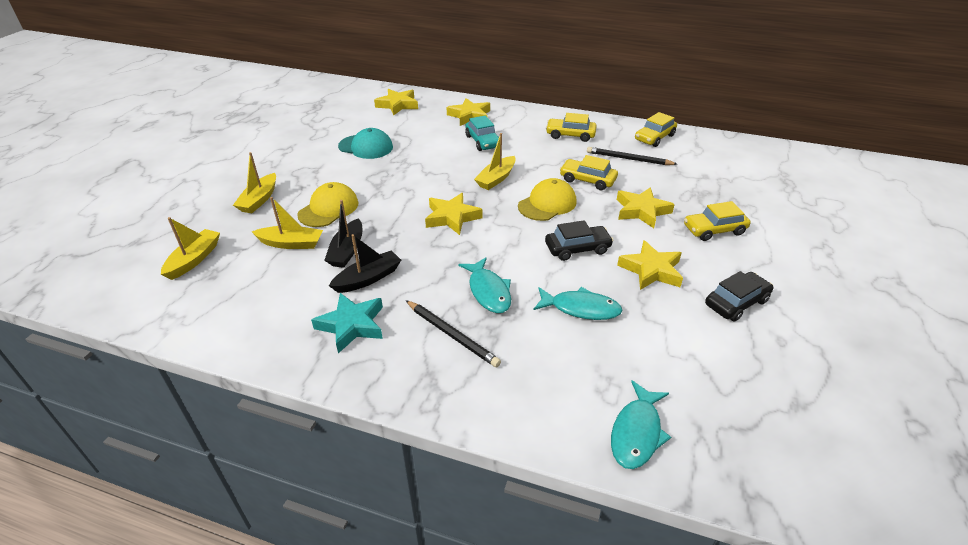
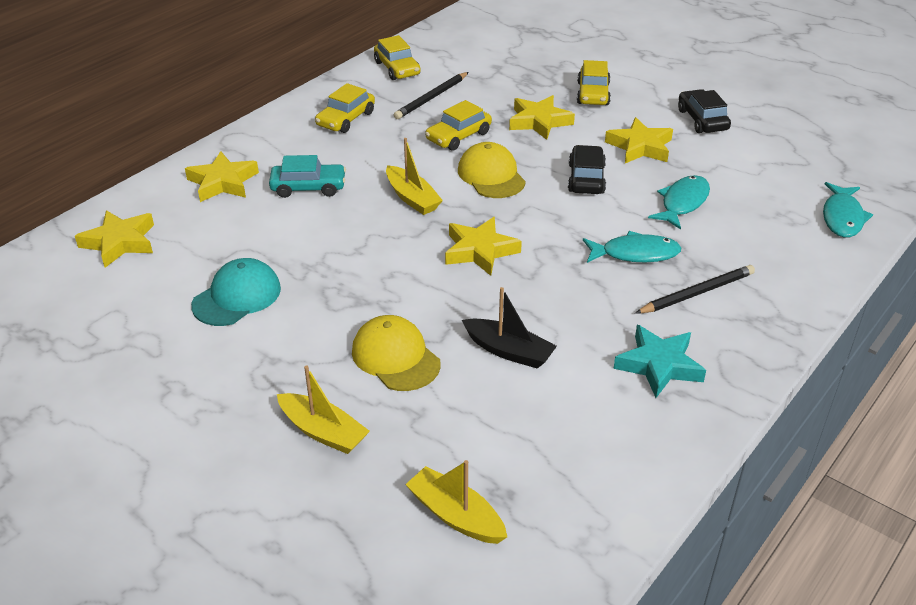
camera: 70 degrees left, 0 degrees up
yellow boat [252,197,323,249] -> none
black boat [329,234,401,293] -> none
turquoise fish [611,381,671,469] -> turquoise fish turned 60 degrees clockwise [823,182,873,237]

